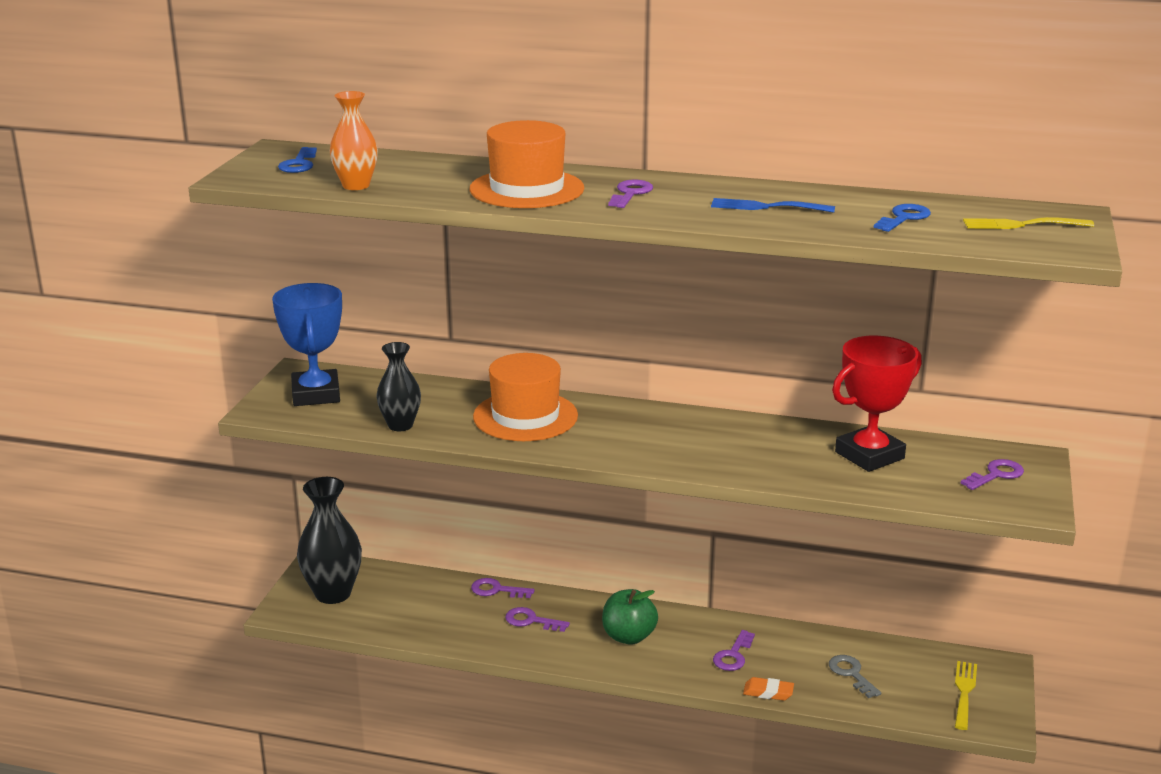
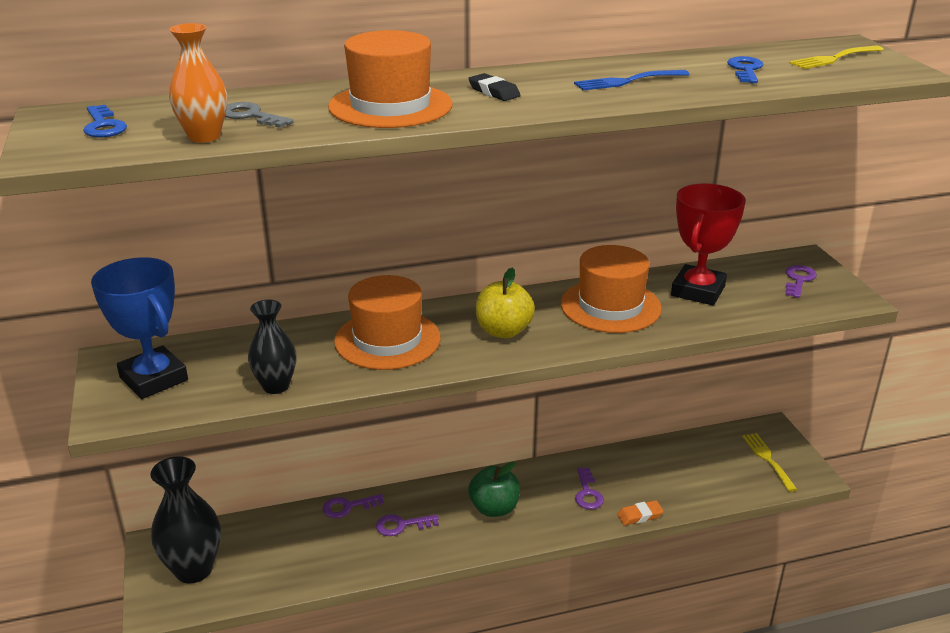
camera: 30 degrees left, 5 degrees up
purple key [608,180,653,208] -> black eraser [468,73,521,101]
grey key [829,655,881,698] -> grey key moved to [225,102,293,128]
none -> yellow apple [476,268,535,338]
none -> orange hat [561,245,662,333]

